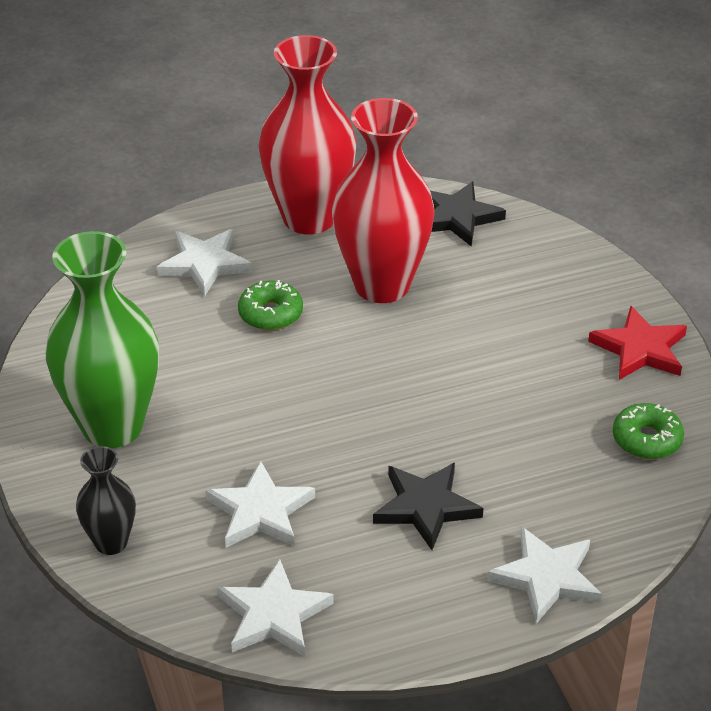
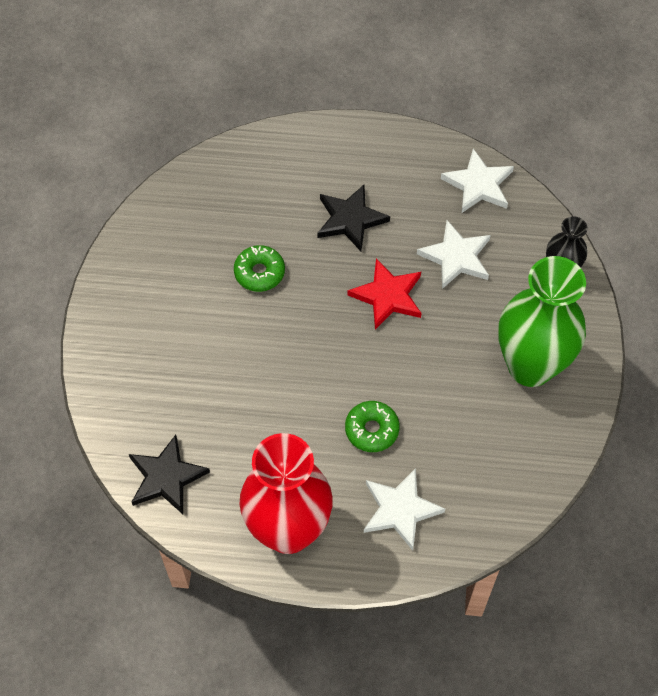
camera: 155 degrees left, 20 degrees up
red vase [332,98,435,303] -> none
white star [487,527,602,624] -> none
red star [588,306,687,380] -> red star moved to [347,258,422,330]
green donut [613,403,684,459] -> green donut moved to [234,245,285,292]

